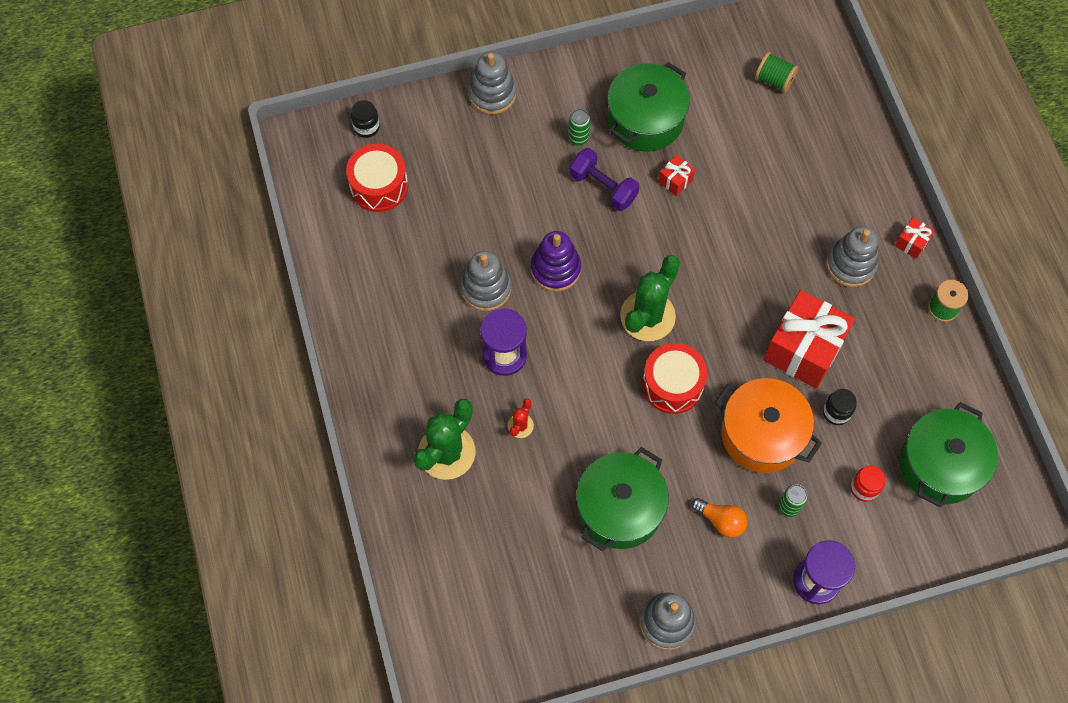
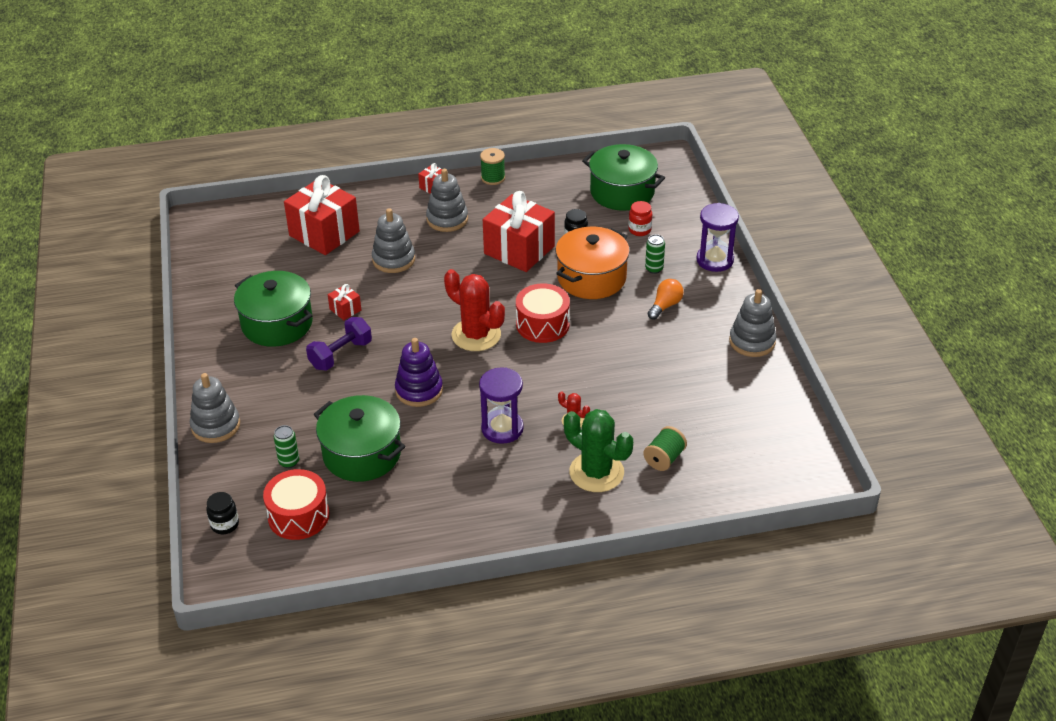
camera: 85 degrees left, 25 degrees down
grey stacking toy [460,251,511,311] -> grey stacking toy moved to [372,208,415,273]
green can [569,109,590,145] -> green can moved to [274,425,299,468]
green pot [576,447,669,551] -> green pot moved to [314,395,405,482]
green cactus [620,256,680,341] -> red cactus [444,269,505,351]
green spool [755,52,798,93] -> green spool moved to [643,426,687,471]
none -> red gift [284,175,360,255]

